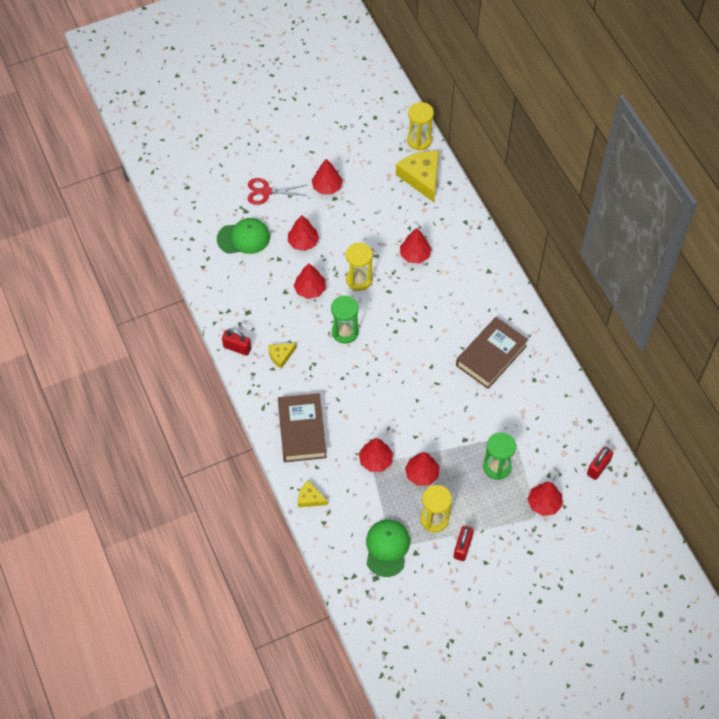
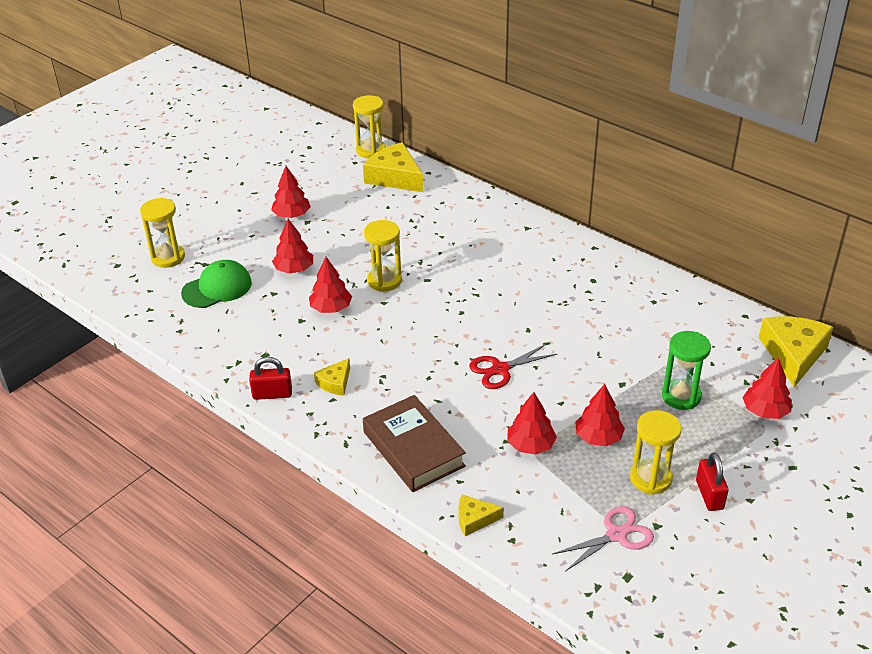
camera: 25 degrees left, 20 degrees down
red scissors [248,178,307,205] -> red scissors moved to [469,344,557,389]
green hourglass [331,295,358,344] -> none
green cap [366,520,410,577] -> pink scissors [552,506,654,572]
red tree [400,228,432,264] -> none
brown book [456,317,528,389] -> none
red padlock [587,447,613,480] -> yellow cheese [759,317,833,387]
none -> yellow hourglass [140,198,185,268]

